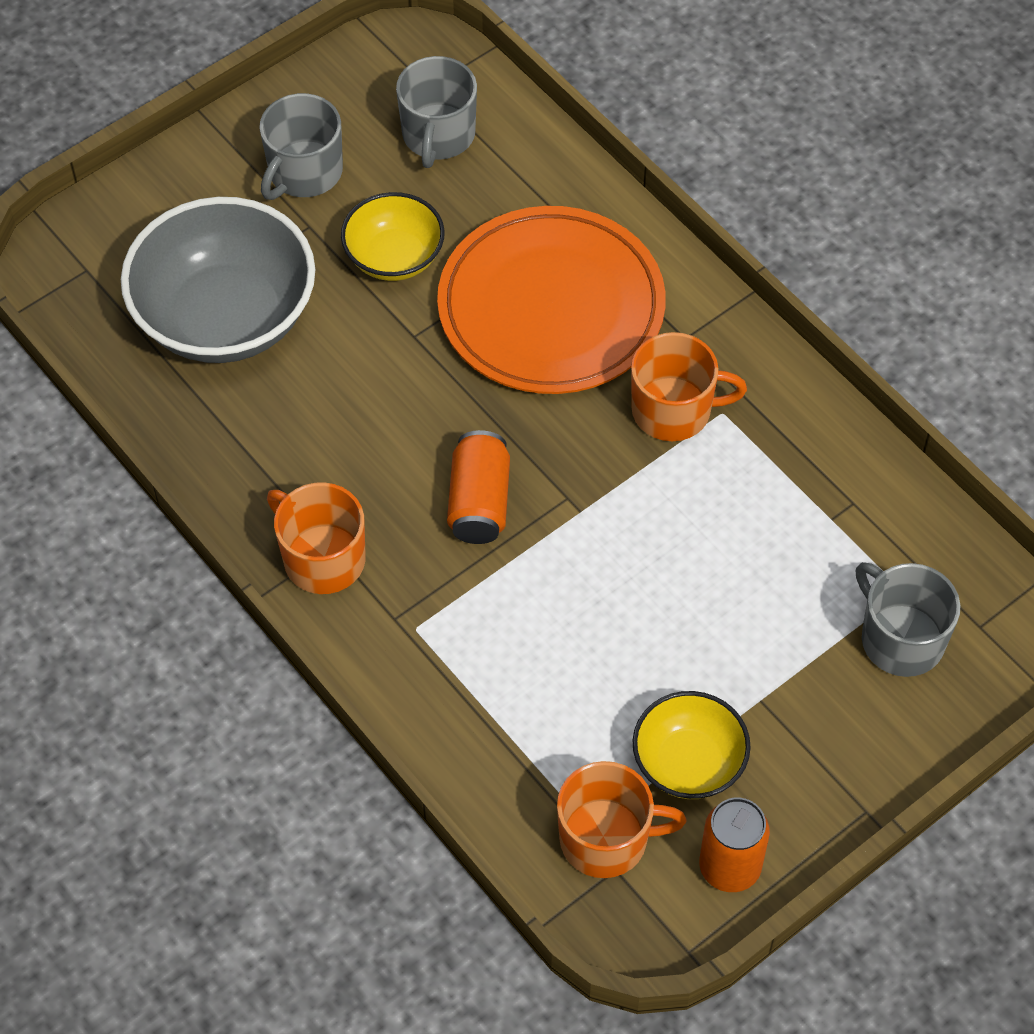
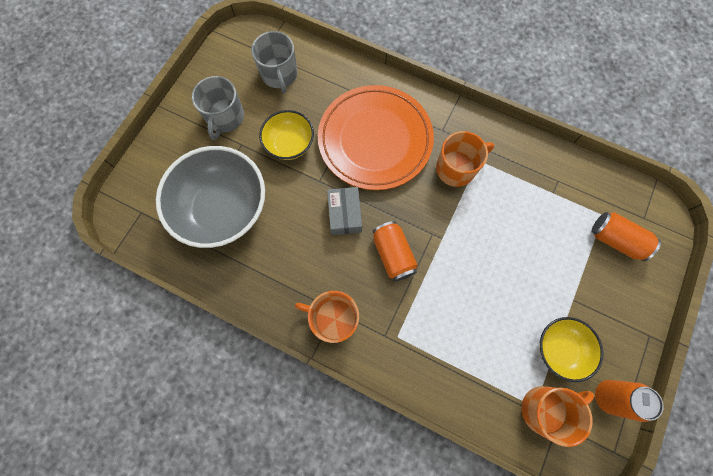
camera: 25 degrees left, 15 degrees up
grey mug [856,562,961,677] -> orange can [592,212,661,261]
none -> grey box [327,187,362,235]

